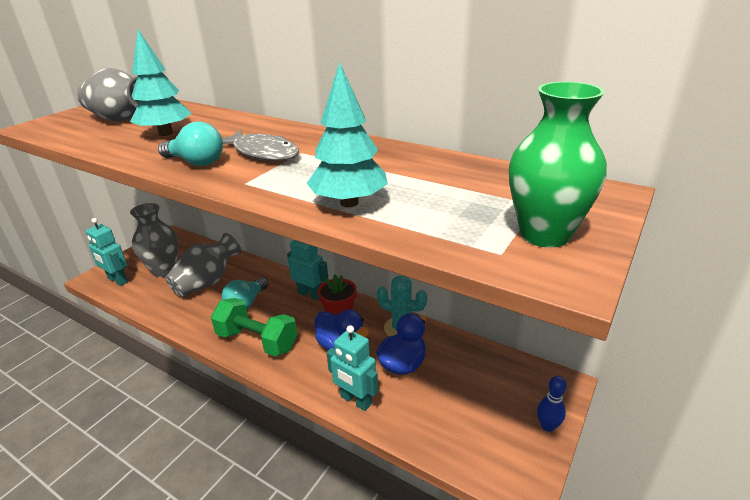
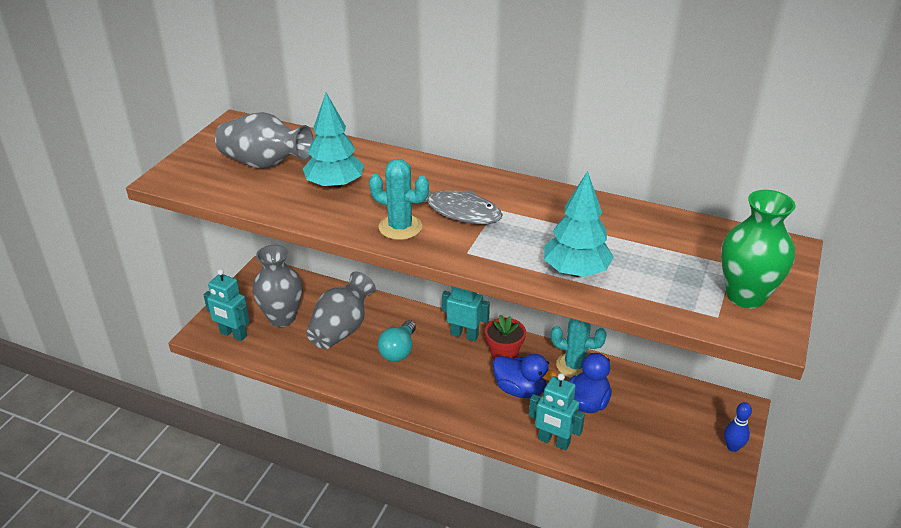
camera: 10 degrees left, 5 degrees up
turquoise light bulb [158,121,223,166] -> turquoise cactus [369,159,429,240]
green dumbbell [211,298,298,356] -> none

